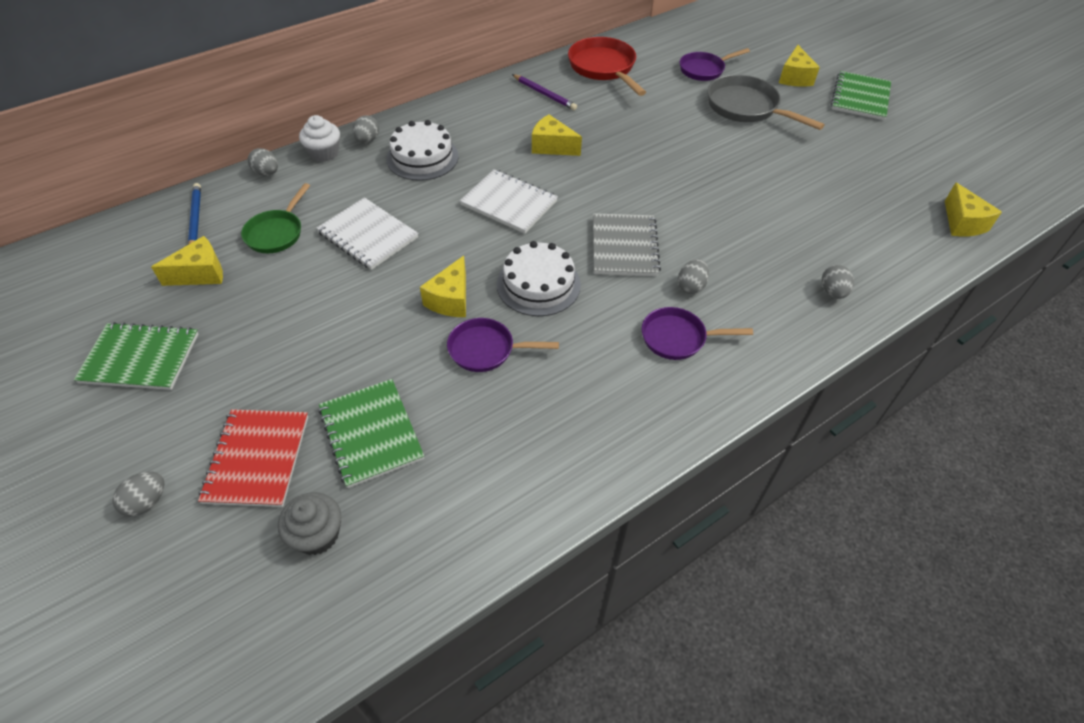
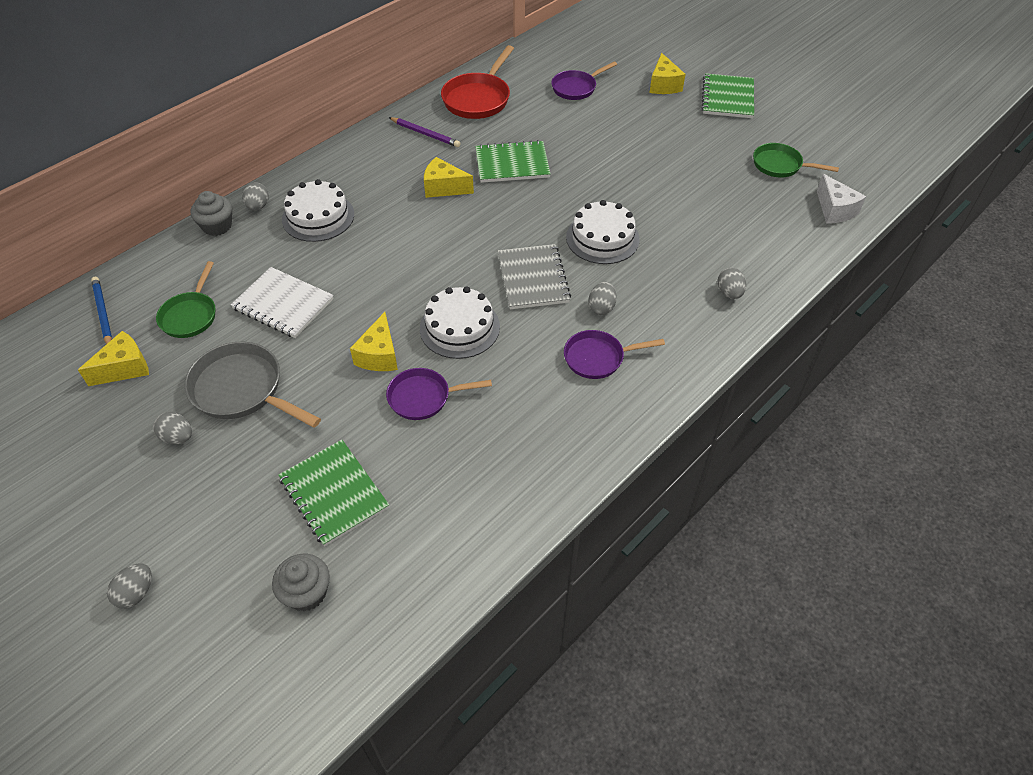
camera: 10 degrees left, 0 degrees up
green notebook [74,322,198,390] -> green notebook moved to [475,140,551,183]
red notebook [198,409,308,507] -> none
grey egg [248,148,278,176] -> grey egg moved to [153,412,192,444]
white cupcake [299,115,340,162] -> grey cupcake [190,191,232,236]
white notebook [460,169,558,234] -> none
red pan [568,37,646,96] -> red pan turned 120 degrees counterclockwise [441,45,514,119]
grey pan [707,75,825,130] -> grey pan moved to [184,342,321,428]
yellow cheese [945,183,1002,236] -> white cheese [817,174,866,224]
none -> white cake [566,200,640,264]
none -> green pan [753,143,839,177]

